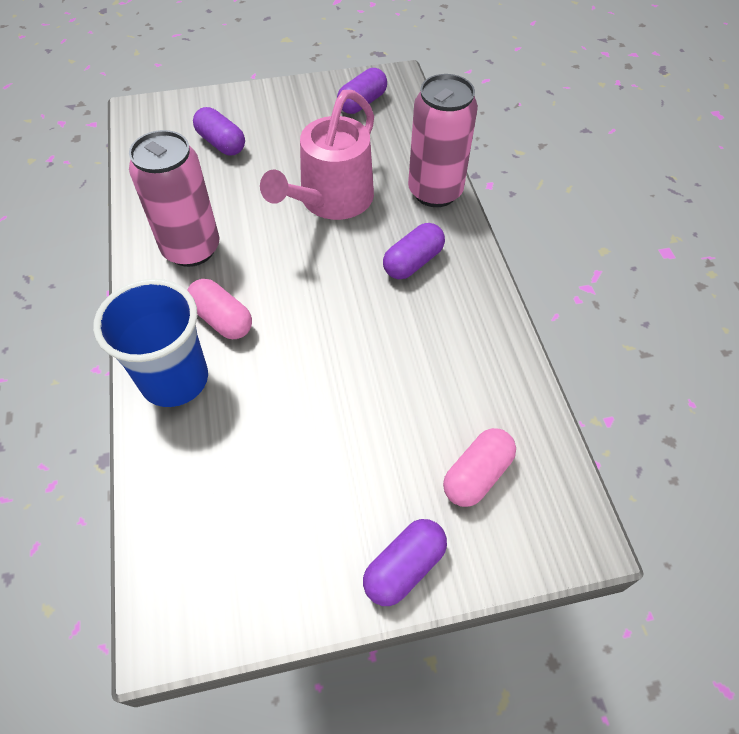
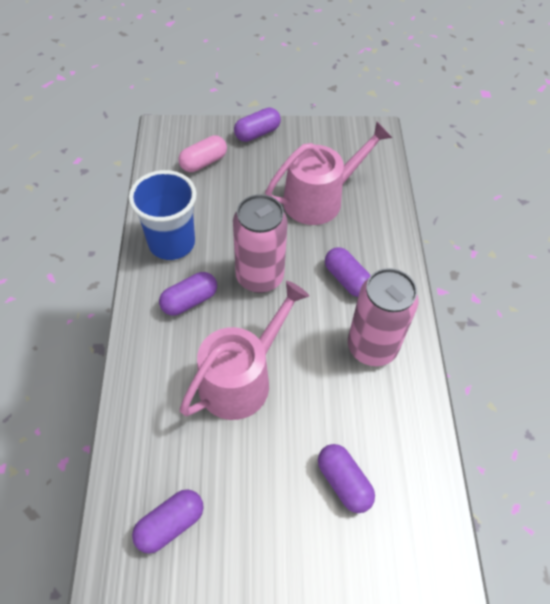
camera: 170 degrees left, 0 degrees up
blue cup [93,279,208,407] -> blue cup moved to [129,170,197,260]
pink capsule [187,279,252,339] -> purple capsule [325,247,371,297]
pink can [408,74,478,207] -> pink can moved to [233,194,288,293]
none -> pink watering can [265,122,392,225]

